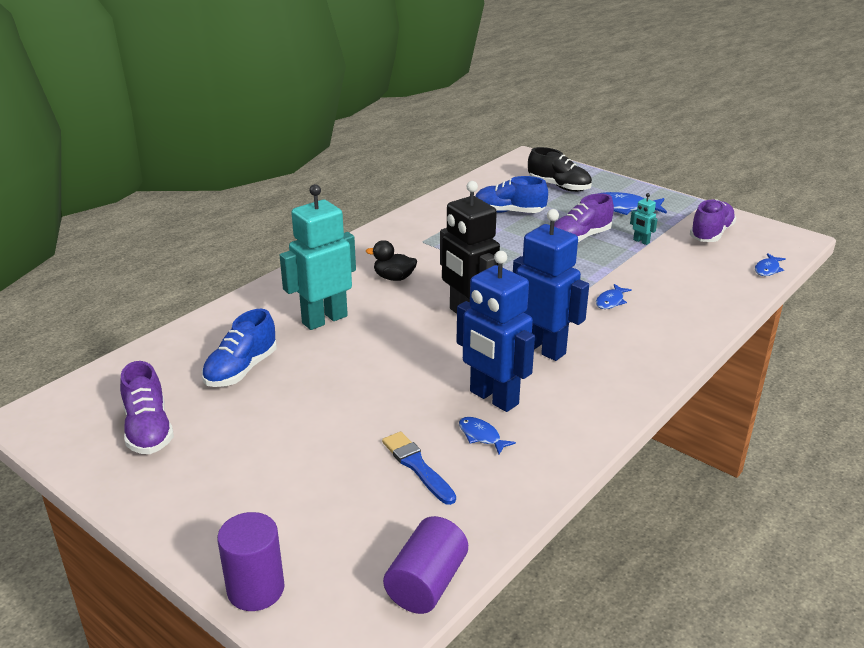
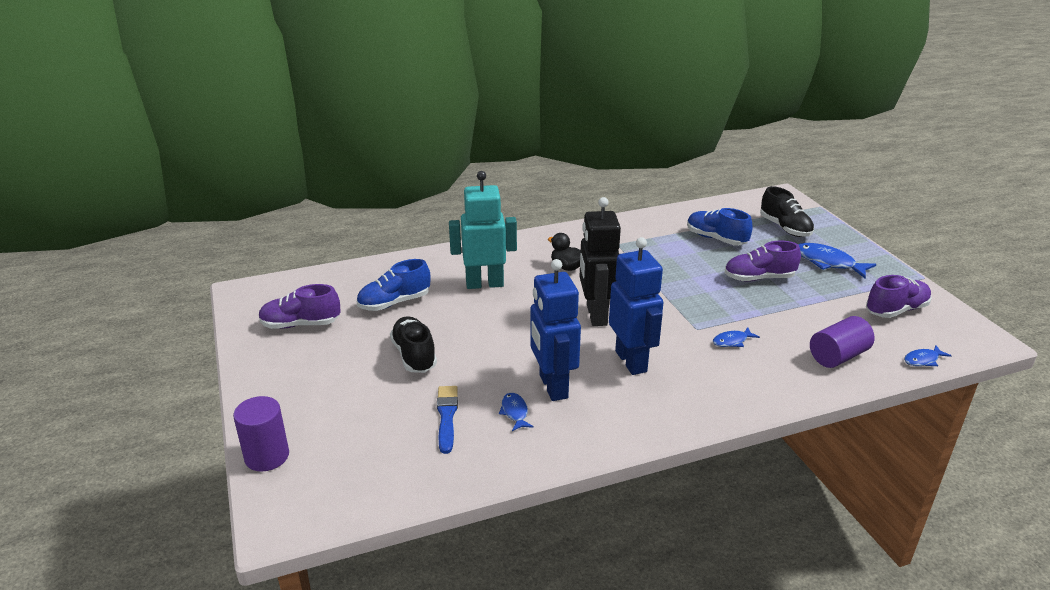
camera: 30 degrees right, 0 degrees up
purple shoe [120,361,174,454] -> purple shoe turned 75 degrees clockwise [259,284,341,329]
purple cylinder [383,516,468,614] -> purple cylinder moved to [810,316,875,368]
turquoise robot [630,193,658,245] -> none
none -> black shoe [390,316,437,373]

